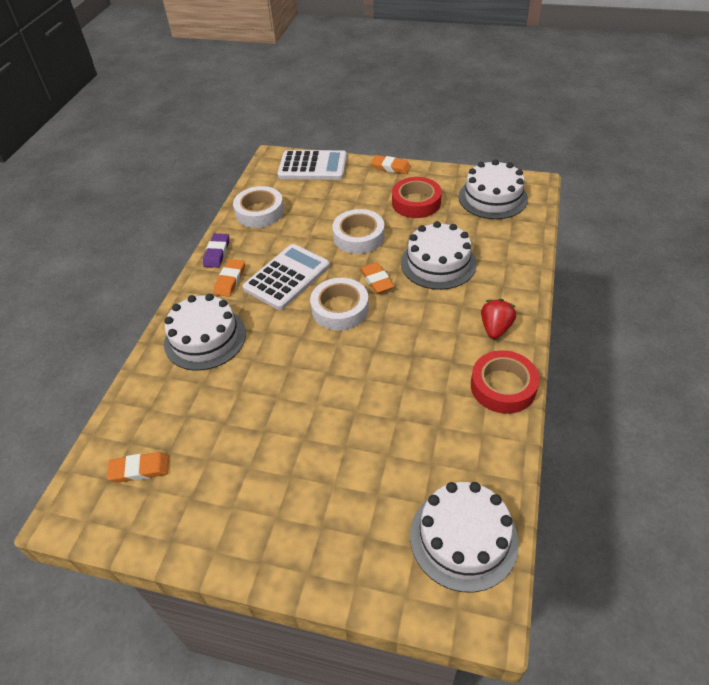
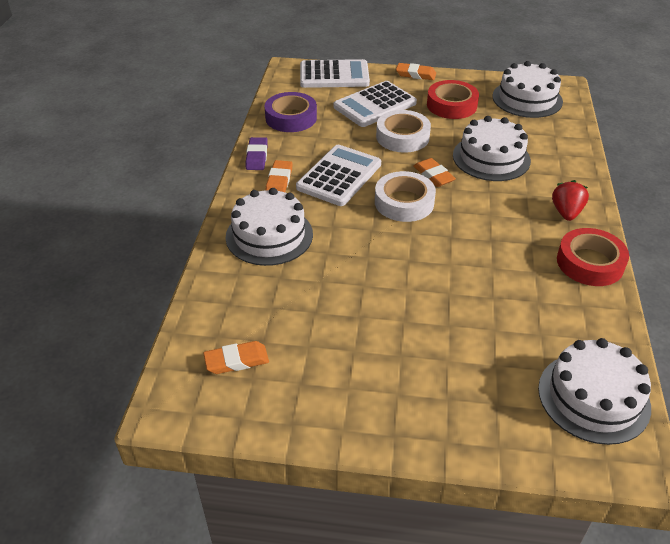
camera: 10 degrees left, 5 degrees down
white tape [233,186,284,228] -> purple tape [265,92,317,132]
none -> white calculator [334,81,417,127]

